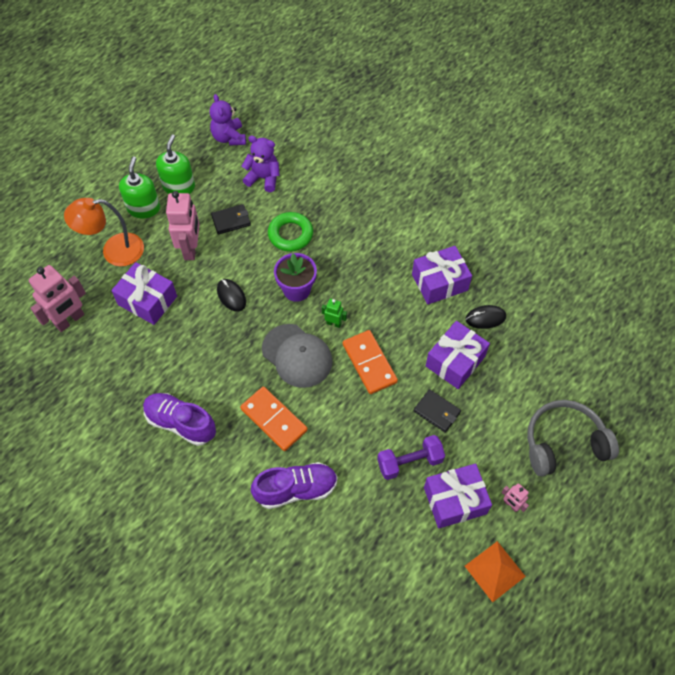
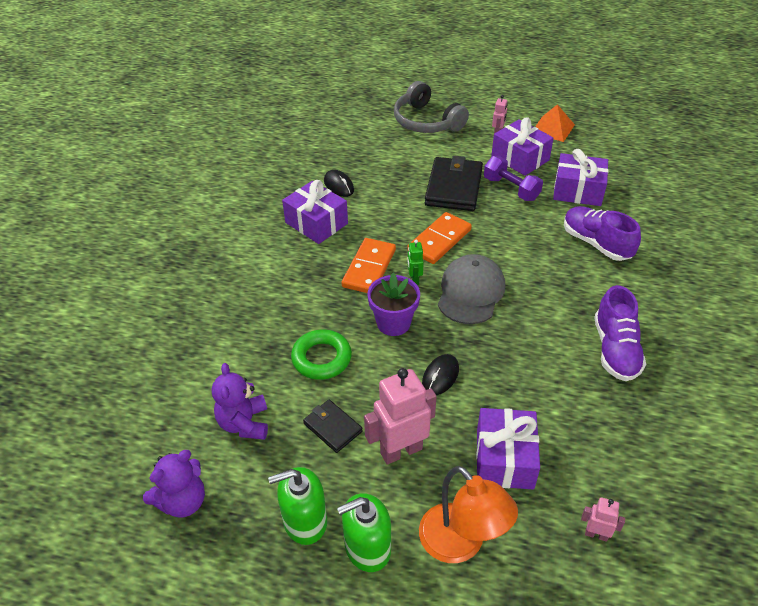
camera: 115 degrees left, 15 degrees down
pink robot [29,265,86,332] -> pink robot [581,497,625,542], size x0.49
orange domino [240,387,308,451] -> orange domino moved to [341,238,396,293]
black wallet [413,389,461,433] -> black wallet [425,156,483,211], size x1.86
purple gift [426,321,490,389] -> purple gift moved to [553,149,609,206]

